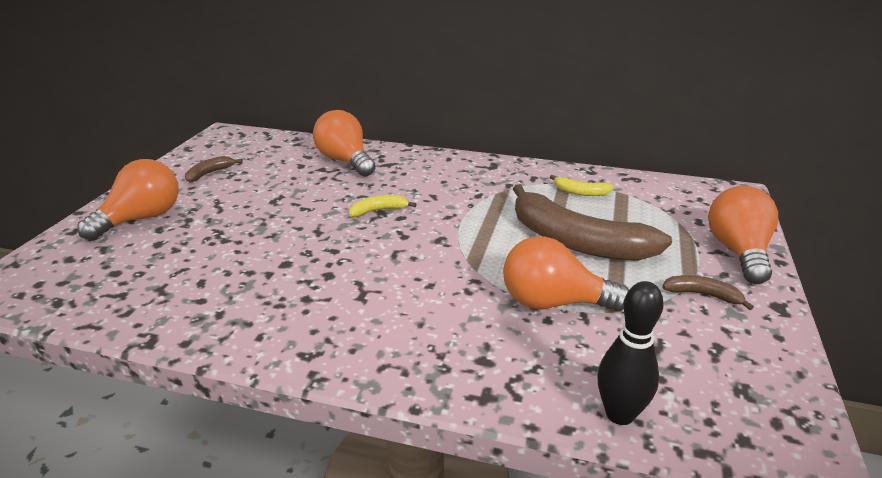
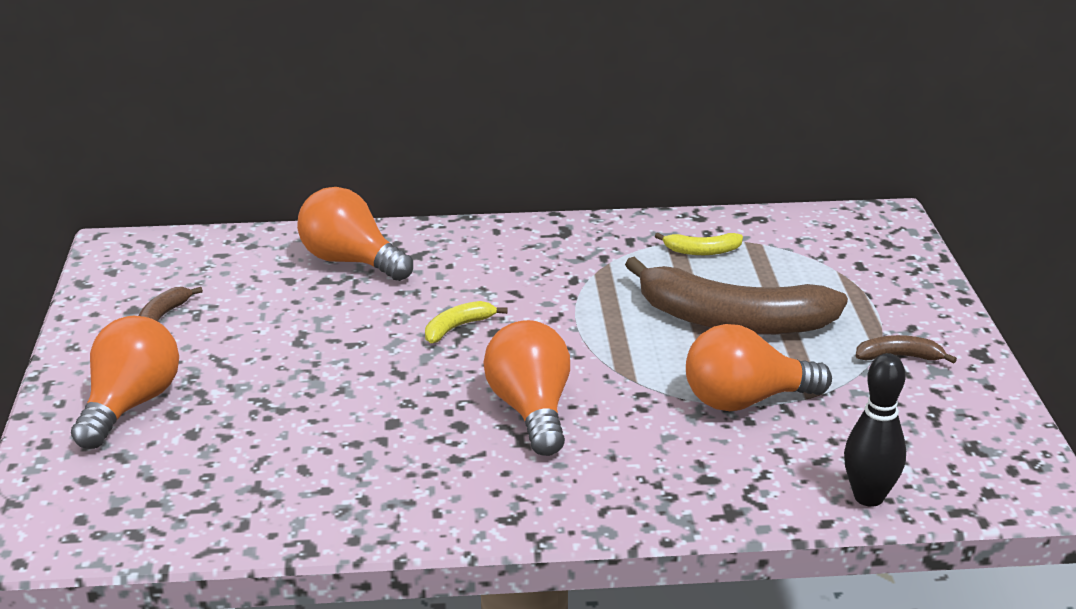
camera: 20 degrees left, 0 degrees up
orange light bulb [708,186,778,284] -> orange light bulb moved to [483,320,570,456]

